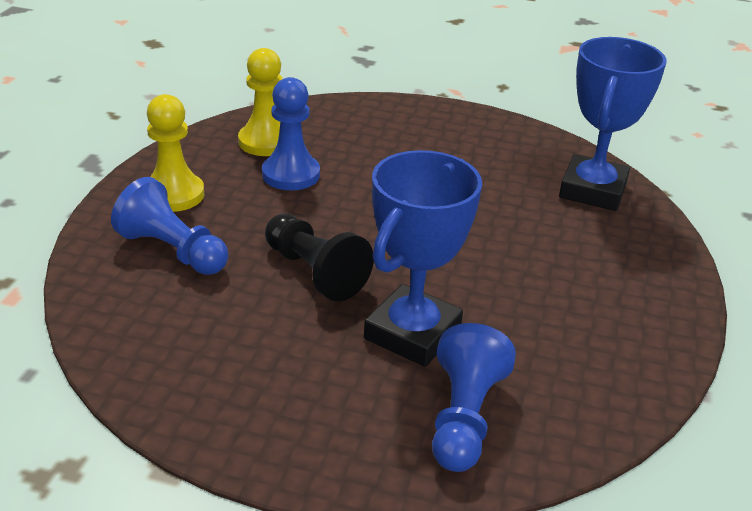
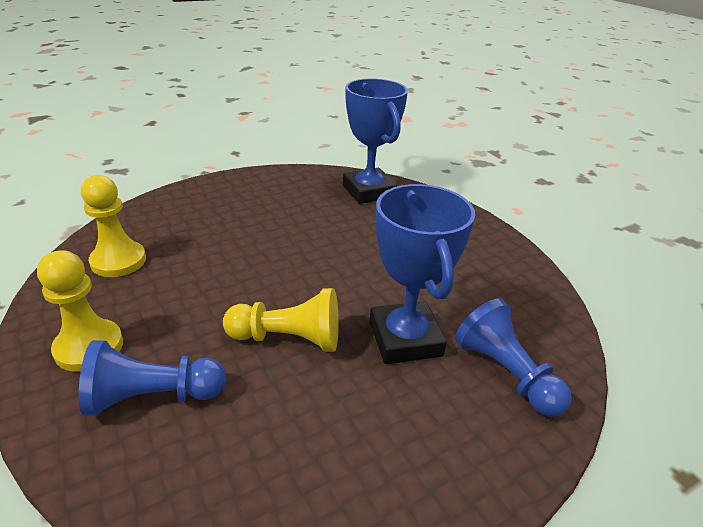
camera: 45 degrees left, 0 degrees up
blue pawn [262,77,320,190] -> none
black pawn [265,214,374,301] -> yellow pawn [223,288,339,352]

